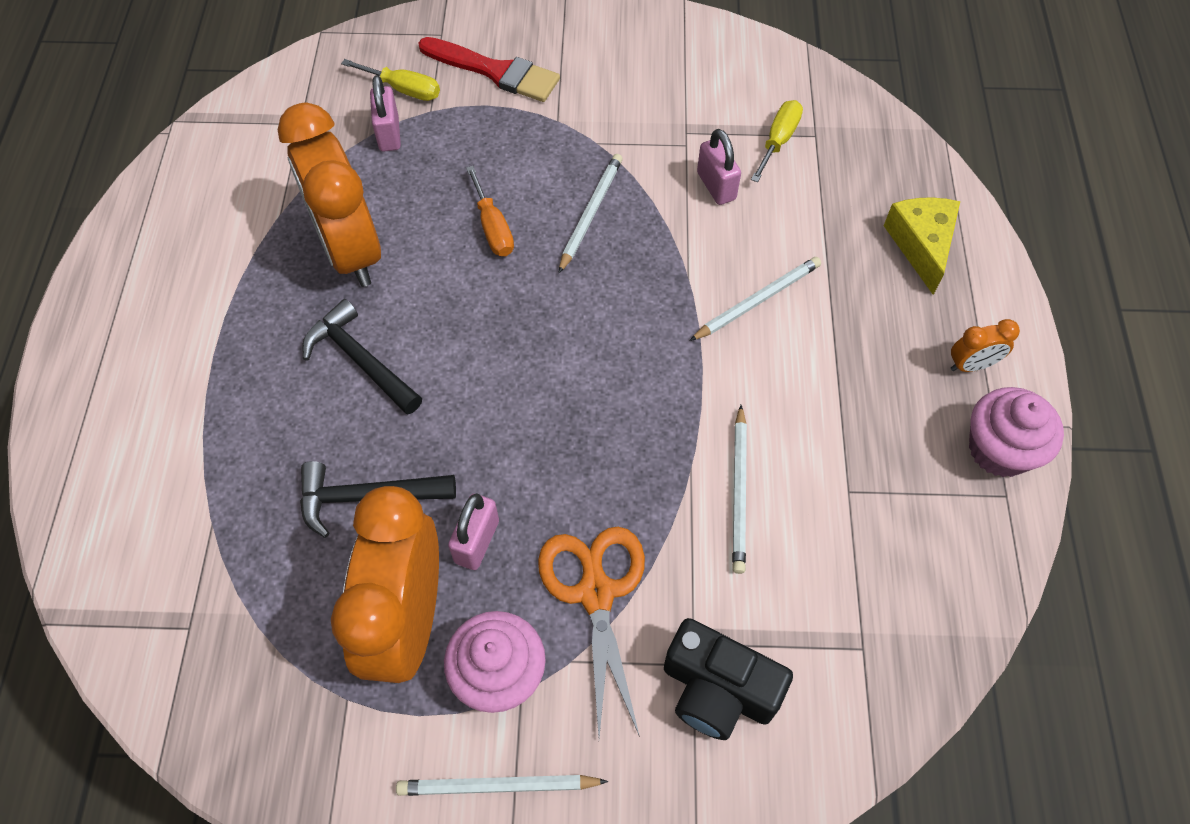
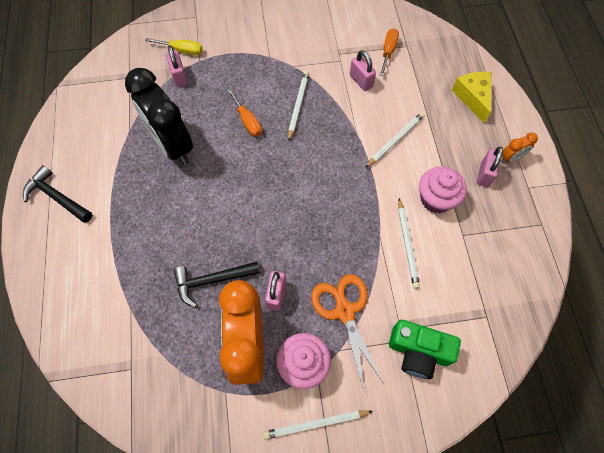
camera: 10 degrees left, 5 degrees up
orange clock [278,102,381,287] -> black clock [125,68,193,165]
black hammer [302,299,422,415] -> black hammer moved to [23,165,92,223]
red brush [418,37,560,102] -> none
black camera [664,618,793,740] -> green camera [389,320,461,379]
yellow screwdriver [751,100,803,182] -> orange screwdriver [380,28,399,76]
pink cupcake [969,387,1064,477] -> pink cupcake moved to [419,166,467,213]
none -> pink padlock [477,147,503,187]

